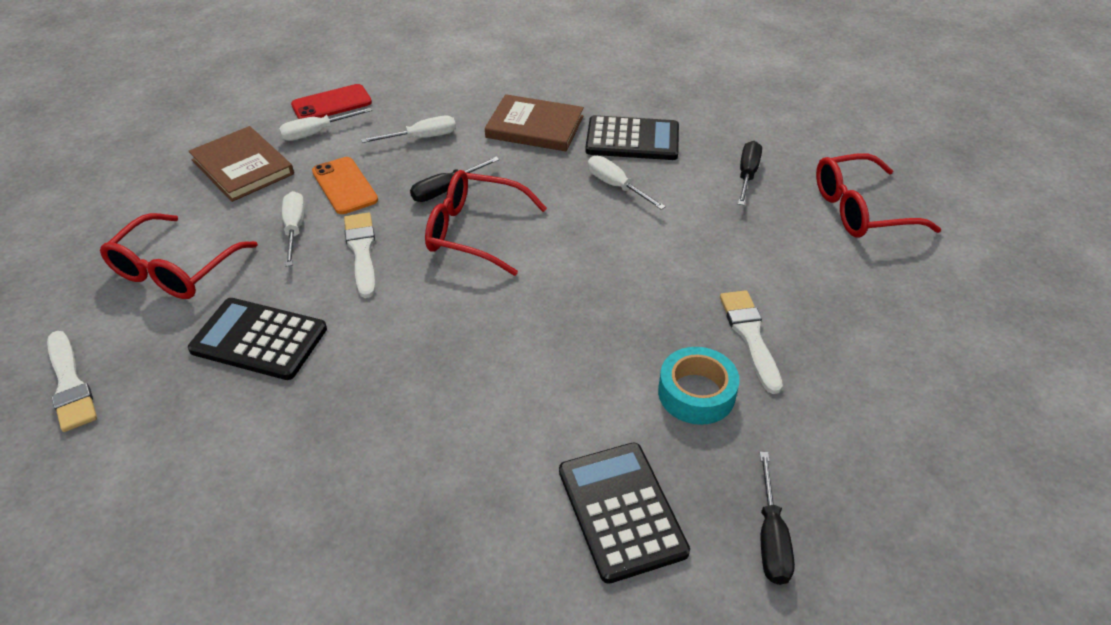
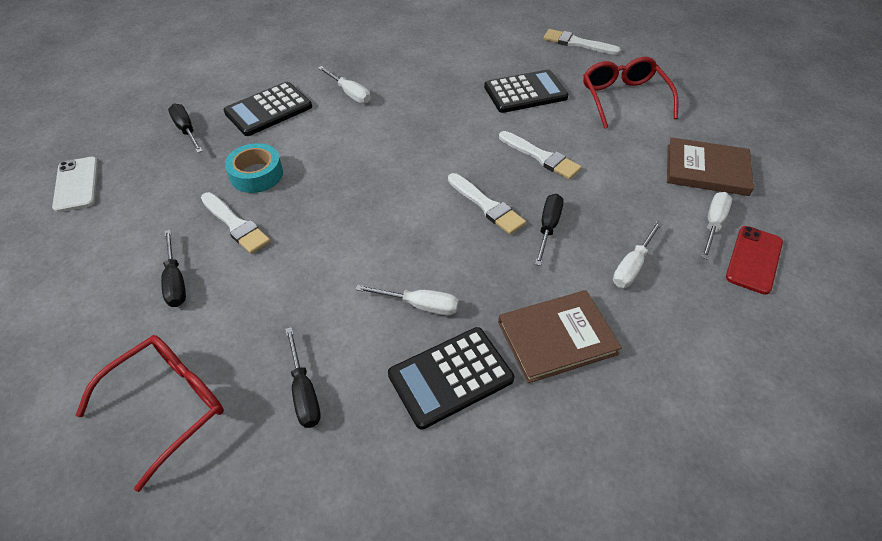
camera: 145 degrees right, 5 degrees up
white screwdriver [282,191,305,266] -> white screwdriver moved to [318,66,371,104]
orange phone [312,157,378,214] -> none
red glasses [425,170,547,276] -> white brush [448,173,526,234]
black calculator [559,442,690,584] -> black calculator turned 105 degrees clockwise [223,82,312,136]
none -> white phone [52,157,98,212]
none -> black screwdriver [161,229,186,307]

